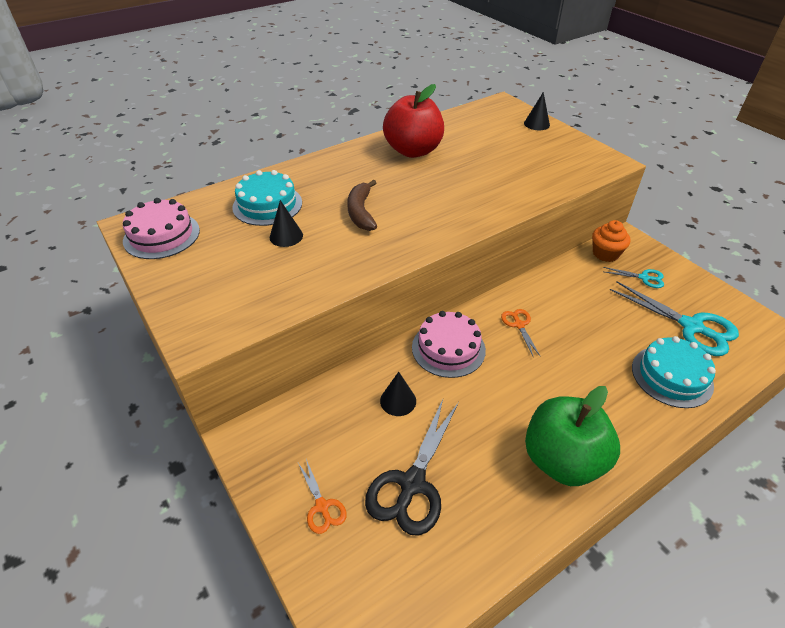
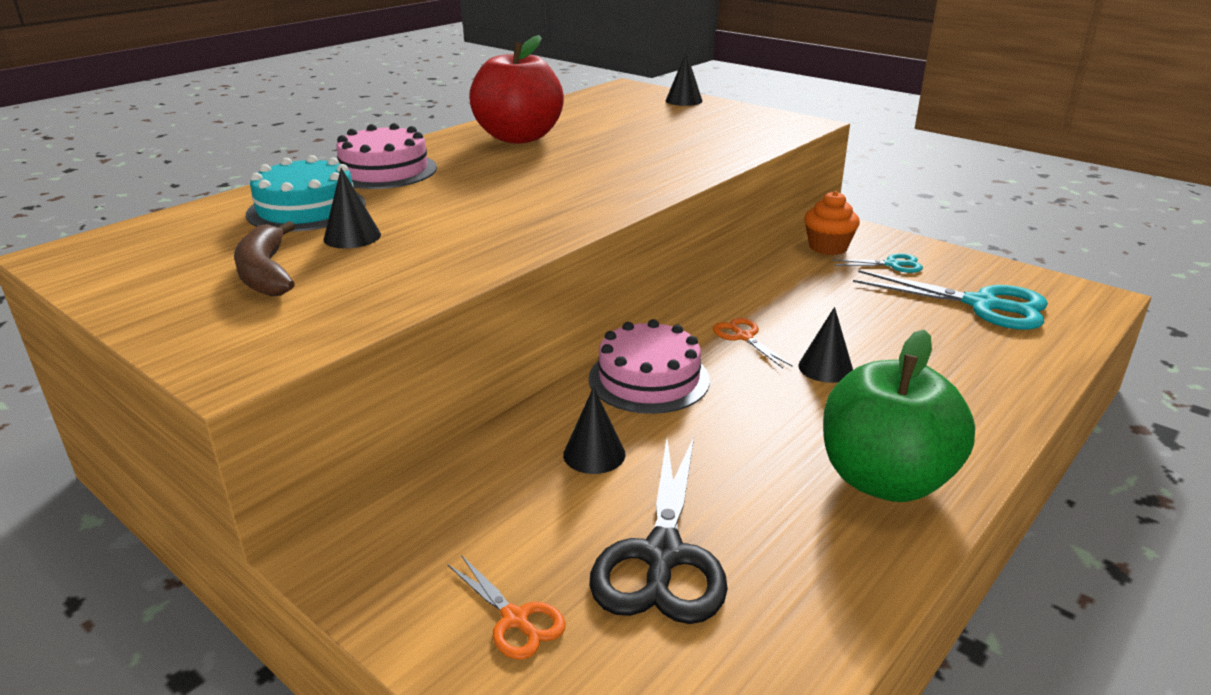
camera: 15 degrees left, 15 degrees down
pink cake [123,198,200,259] -> pink cake moved to [336,123,437,189]
brown banana [347,180,377,231] -> brown banana moved to [234,221,295,296]
turquoise cake [632,336,716,408] -> none
none -> black cone [798,307,853,383]

